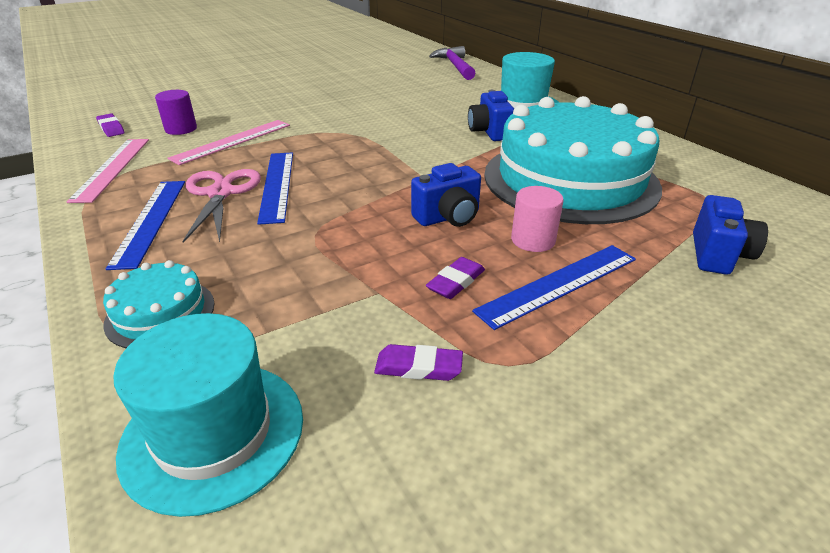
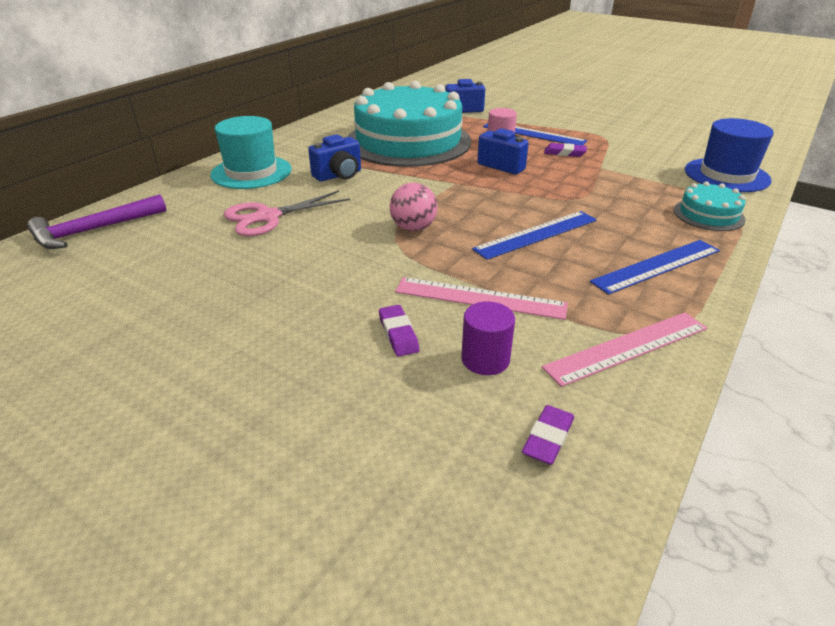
camera: 115 degrees left, 0 degrees up
turquoise hat [113,313,303,517] -> blue hat [685,118,774,192]
pink scissors [182,169,261,243] -> pink scissors moved to [224,190,350,237]
purple eraser [374,344,463,381] -> purple eraser moved to [379,305,420,357]
none -> pink ball [390,183,437,231]

